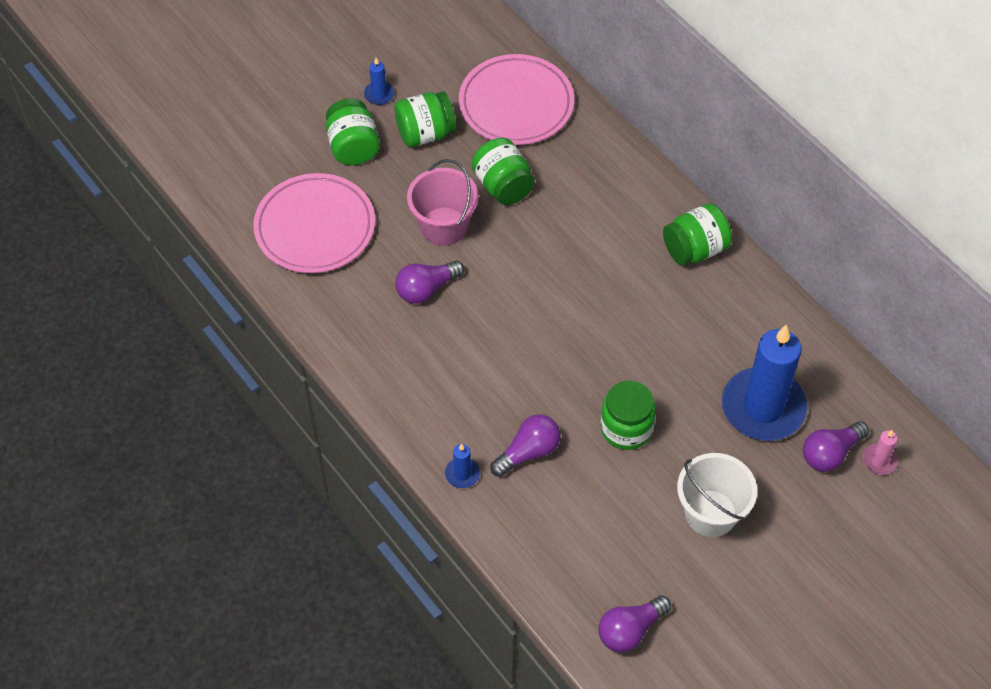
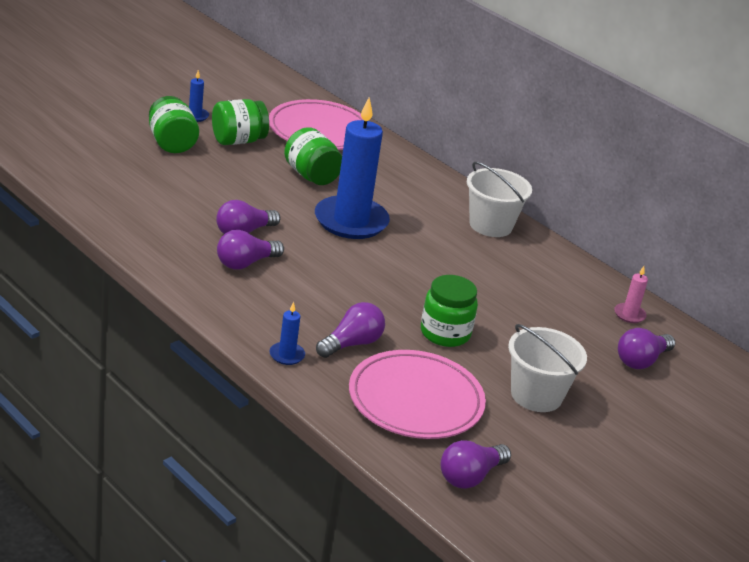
camera: 10 degrees left, 25 degrees down
pink plate [253,173,375,273] -> pink plate moved to [349,350,486,439]
pink bucket [407,159,479,246] -> none
green jar [663,204,732,266] -> white bucket [467,162,532,237]
blue candle [722,324,807,441] -> blue candle moved to [315,98,390,239]
pink candle [862,430,898,475] -> pink candle moved to [614,266,648,323]
none -> purple light bulb [217,230,284,270]

